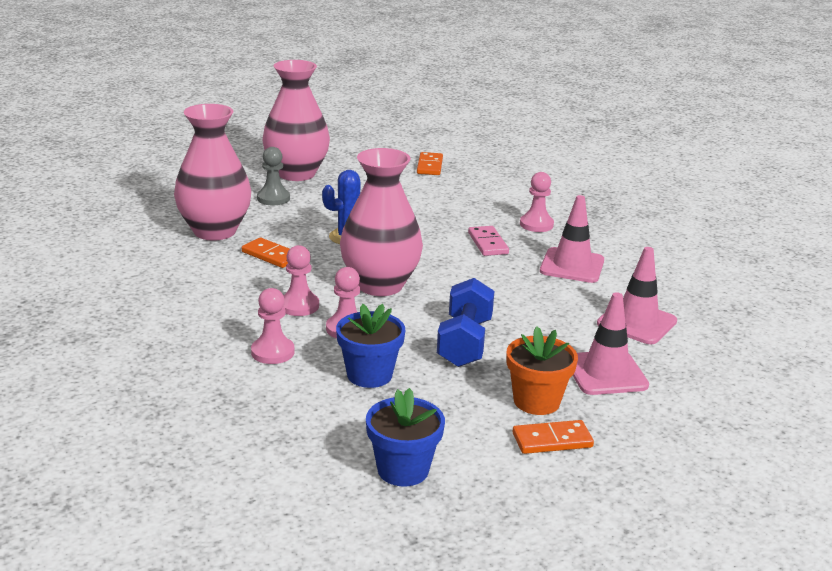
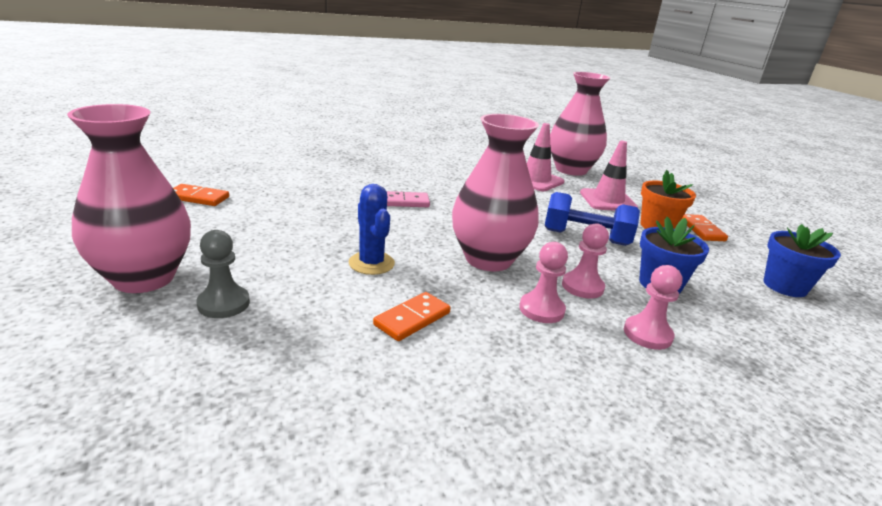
camera: 85 degrees left, 0 degrees up
pink vase [174,104,251,241] -> pink vase moved to [550,72,610,176]
pink pawn [520,172,554,232] -> none
pink traffic cone [540,195,604,283] -> none

